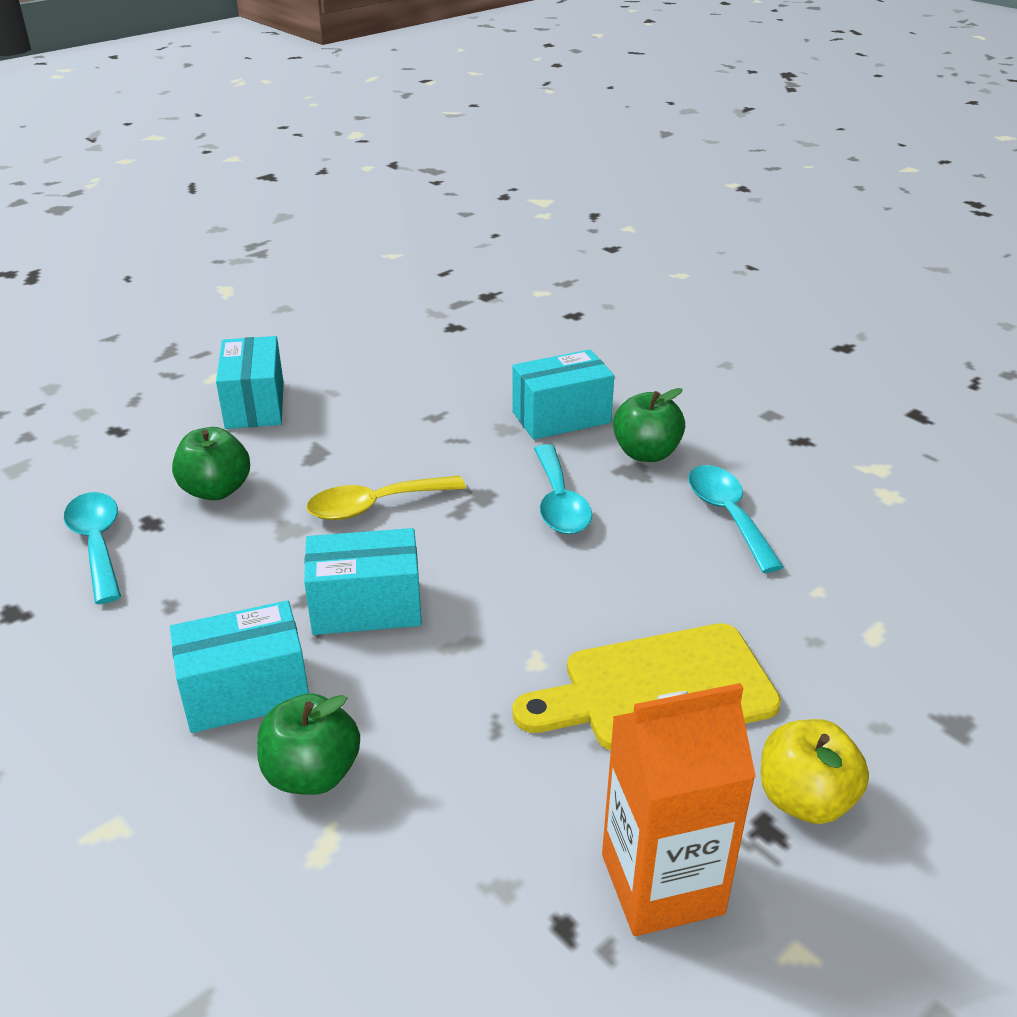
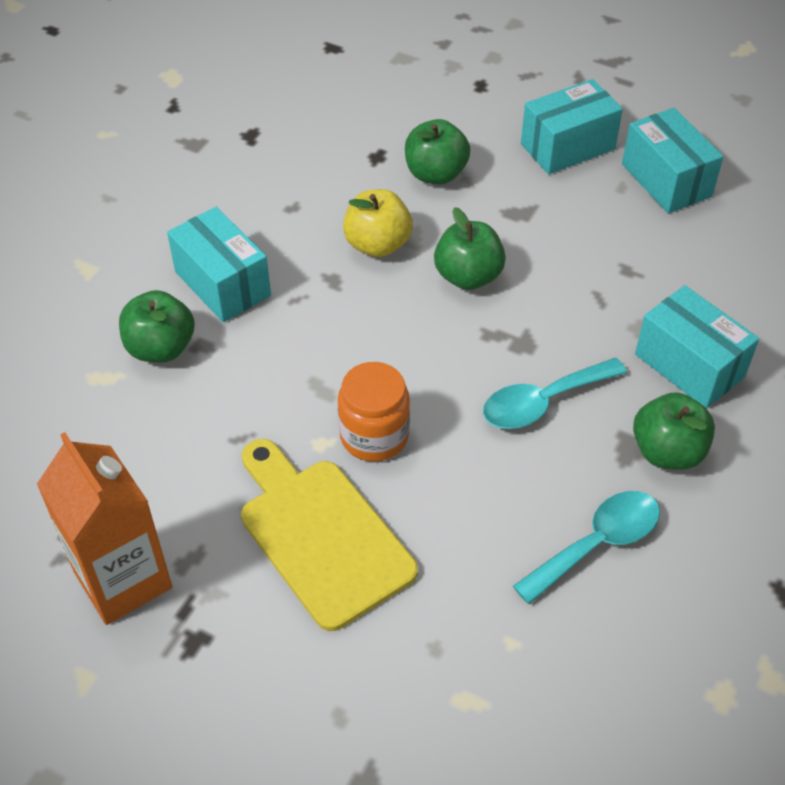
camera: 70 degrees right, 15 degrees up
turquoise spoon [64,492,121,604] -> none
turquoise box [304,528,422,635] -> turquoise box moved to [622,108,723,213]
yellow spoon [307,475,466,520] -> green apple [434,207,506,290]
yellow apple [761,719,869,824] -> yellow apple moved to [343,189,413,257]
none -> orange jar [338,362,410,462]

